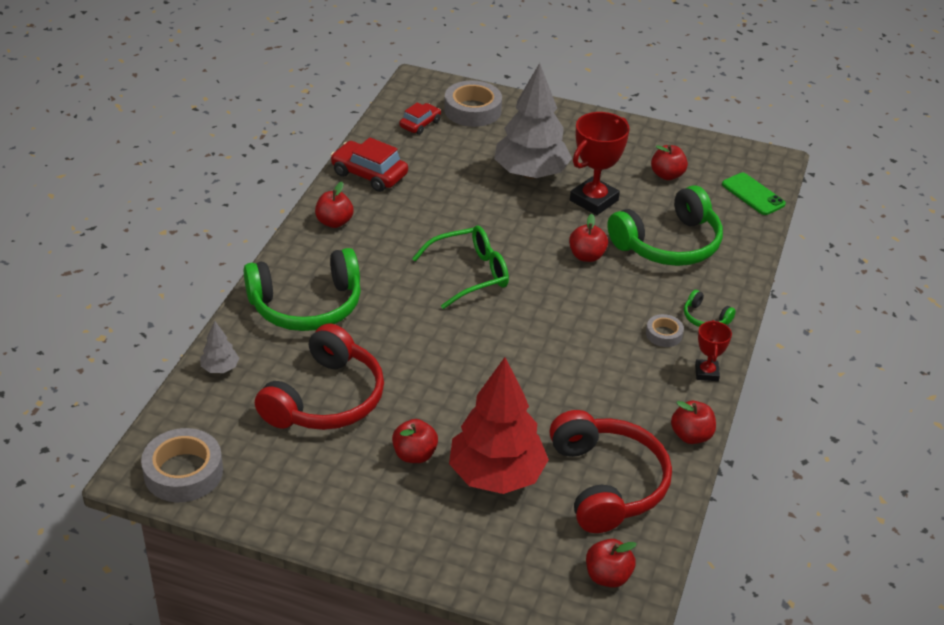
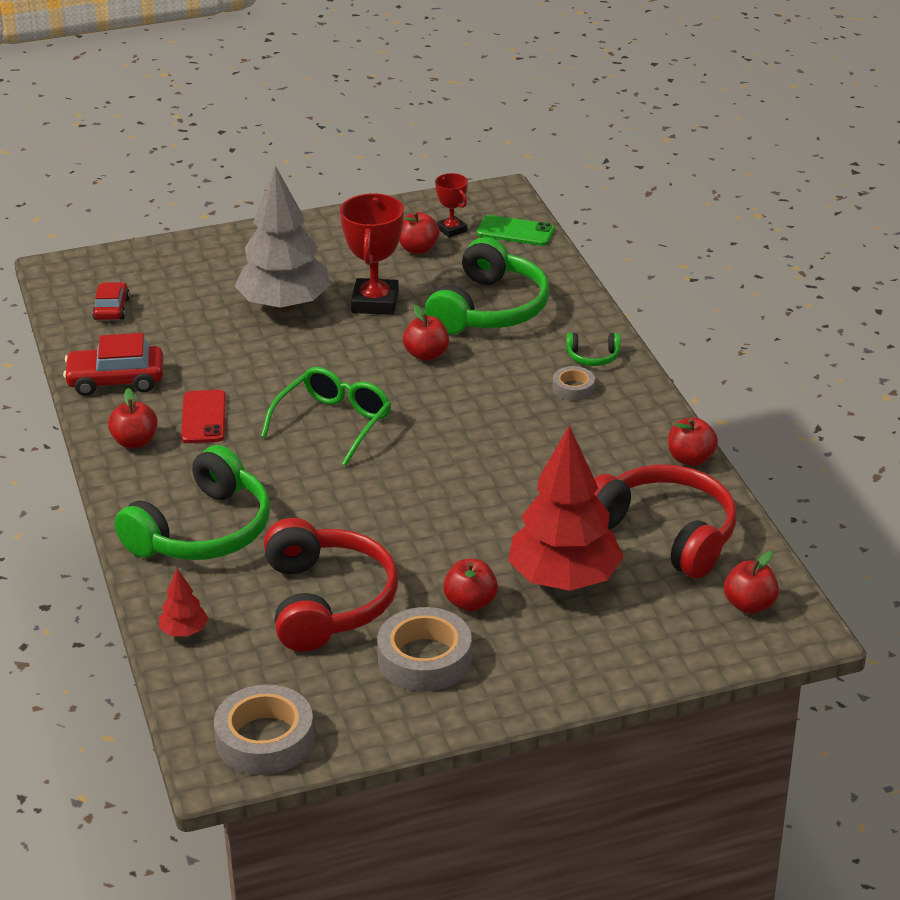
camera: 35 degrees left, 5 degrees down
grey tree [200,321,239,373] -> red tree [159,569,208,636]
grey tape [444,80,502,127] -> grey tape moved to [377,607,472,691]
red trophy [695,320,732,381] -> red trophy moved to [435,173,468,238]
none -> red phone [181,390,226,443]

